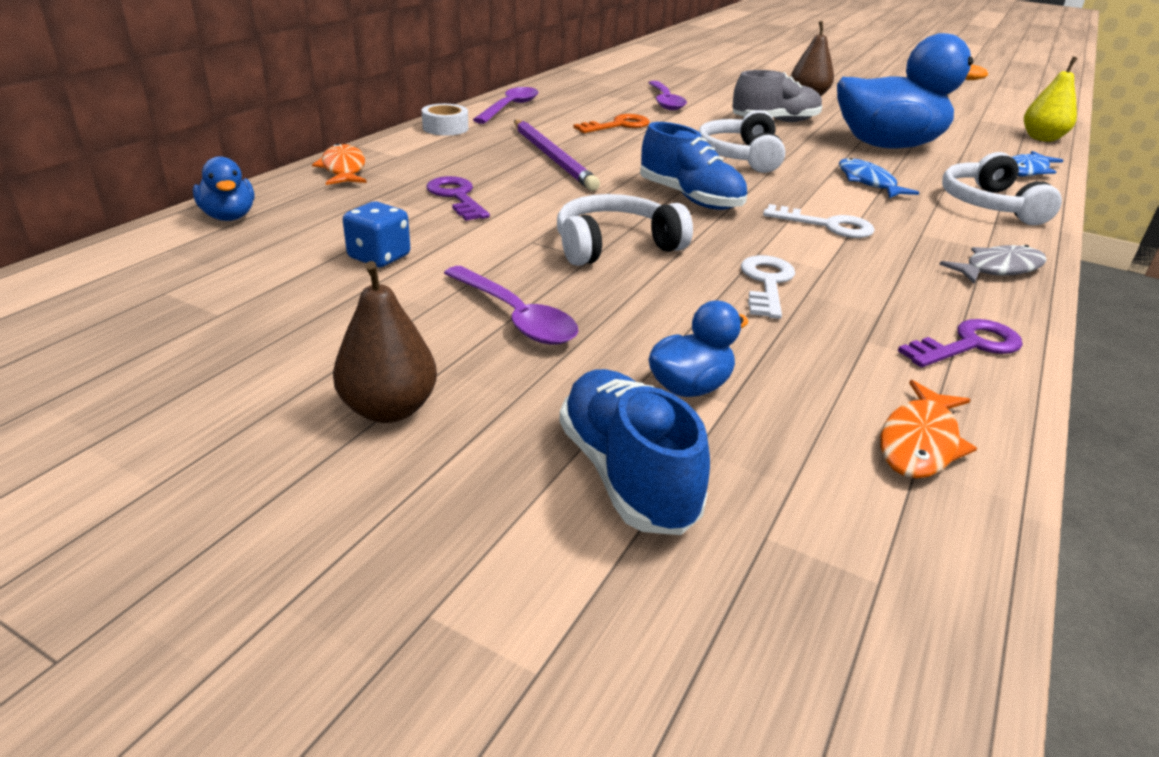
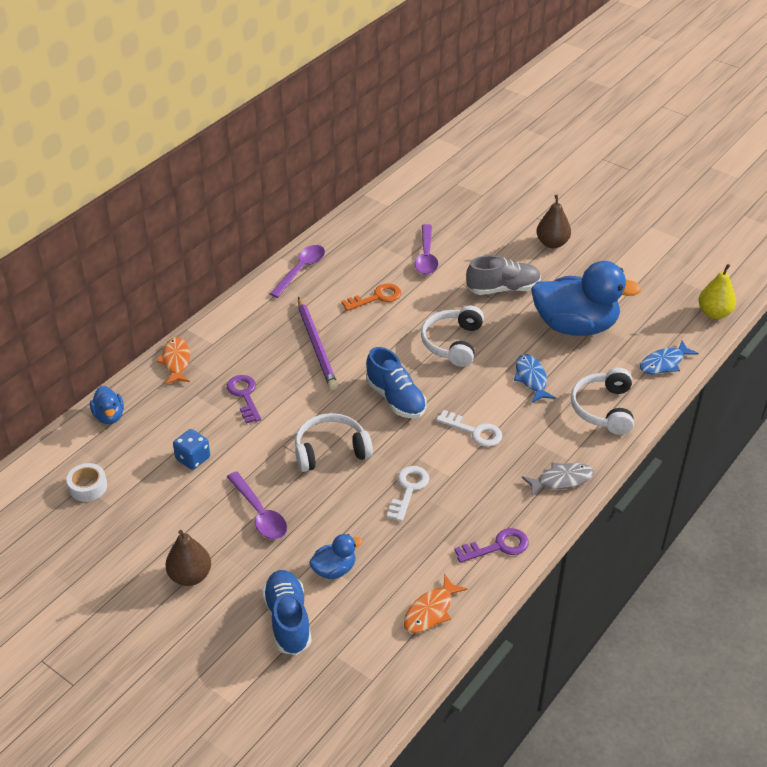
camera: 10 degrees right, 10 degrees up
white tape [422,104,468,136] -> white tape moved to [66,463,107,502]

